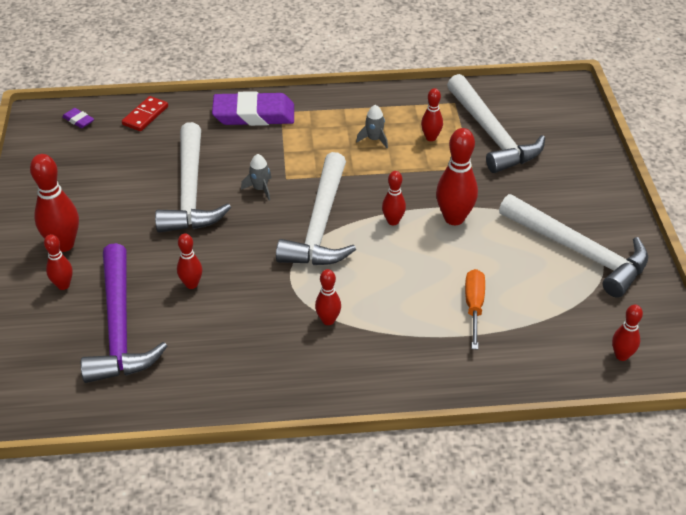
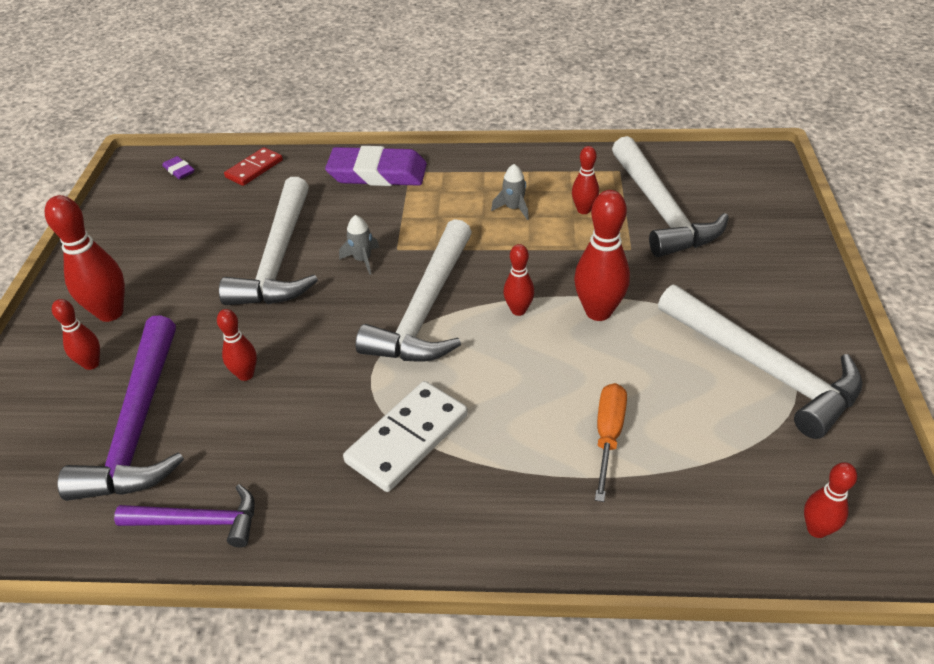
camera: 10 degrees right, 0 degrees up
red bowling pin [315,269,341,325] -> white domino [343,381,468,492]
none -> purple hammer [114,484,255,547]

